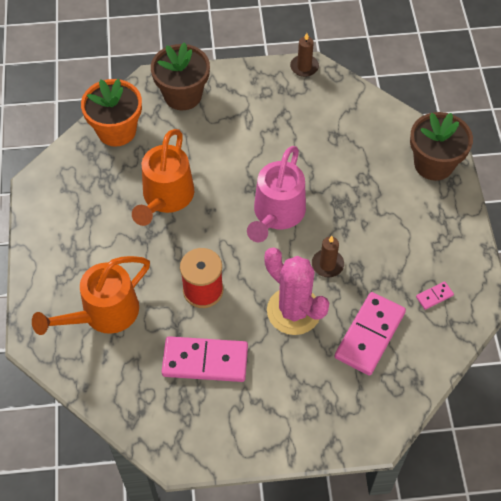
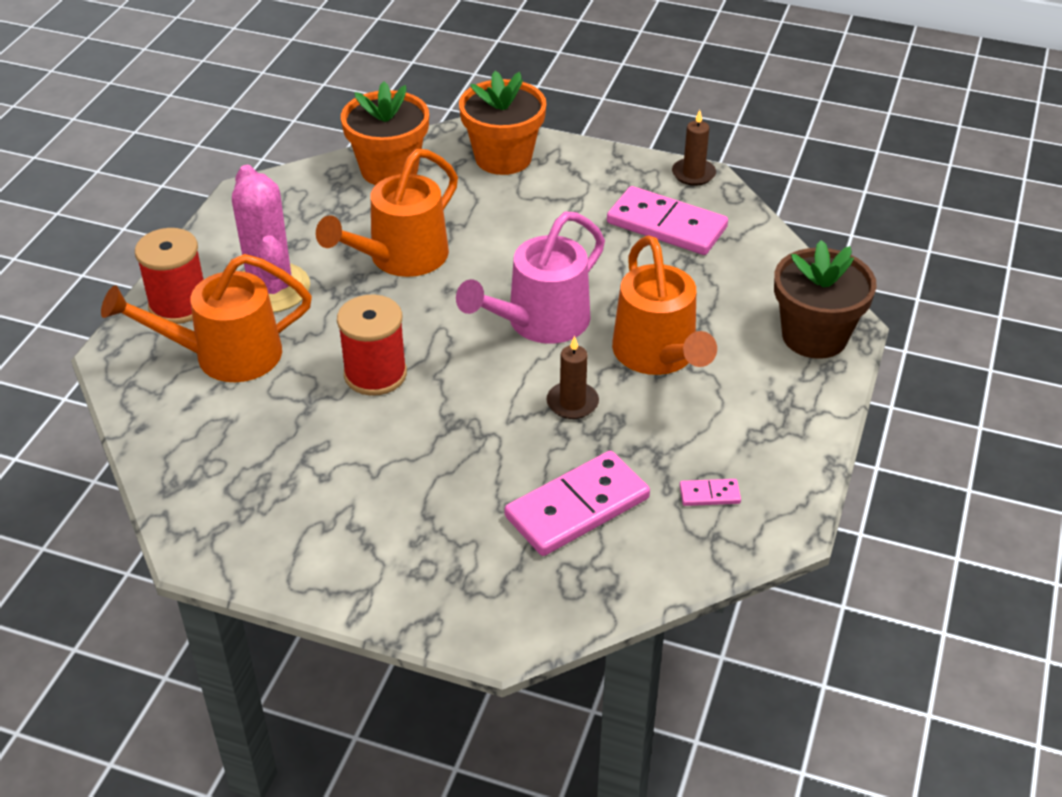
camera: 25 degrees right, 15 degrees down
brown flower pot [151,42,210,110] -> orange flower pot [459,71,546,175]
pink domino [162,336,248,382] -> pink domino moved to [607,186,728,255]
pink cactus [264,247,329,335] -> pink cactus moved to [232,165,310,313]
none -> red spool [135,228,204,324]
none -> orange watering can [612,235,717,375]

